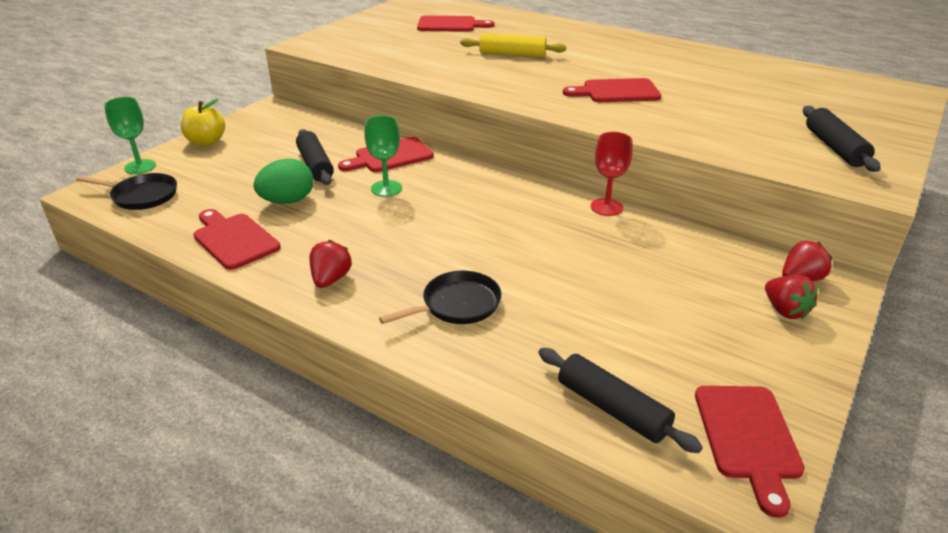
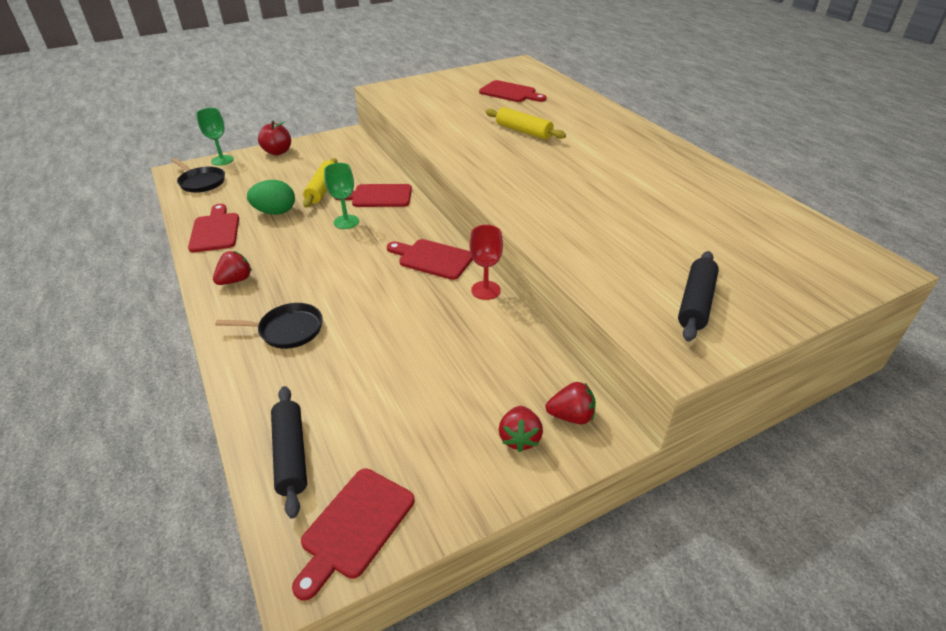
camera: 30 degrees right, 5 degrees up
yellow apple [181,99,225,146] -> red apple [258,120,291,155]
black rolling pin [296,129,334,185] -> yellow rolling pin [303,158,338,208]
red cutting board [563,78,661,102] -> red cutting board moved to [387,239,473,280]

